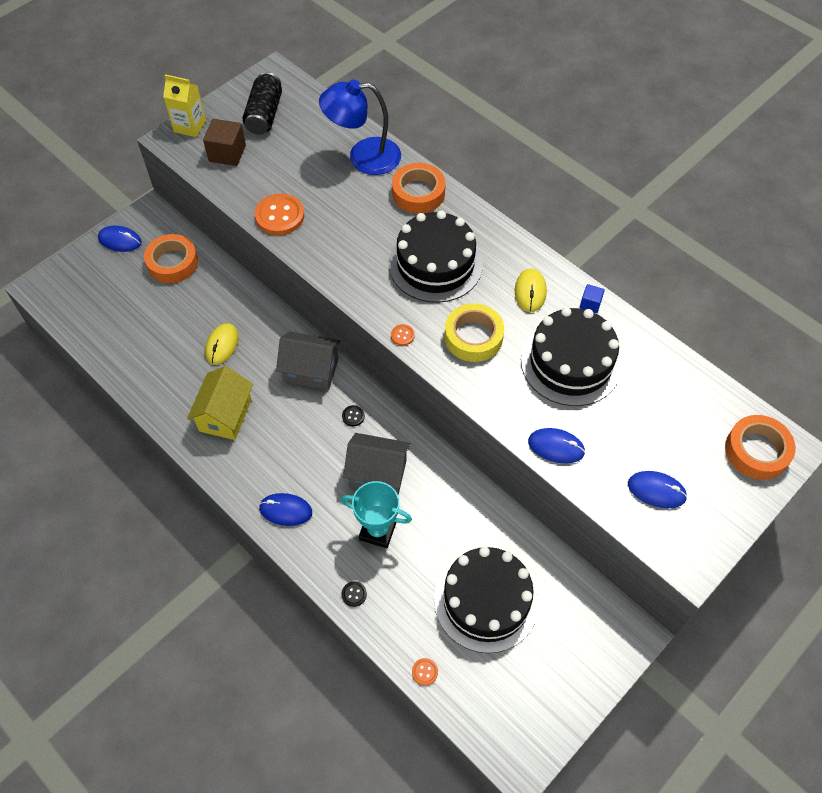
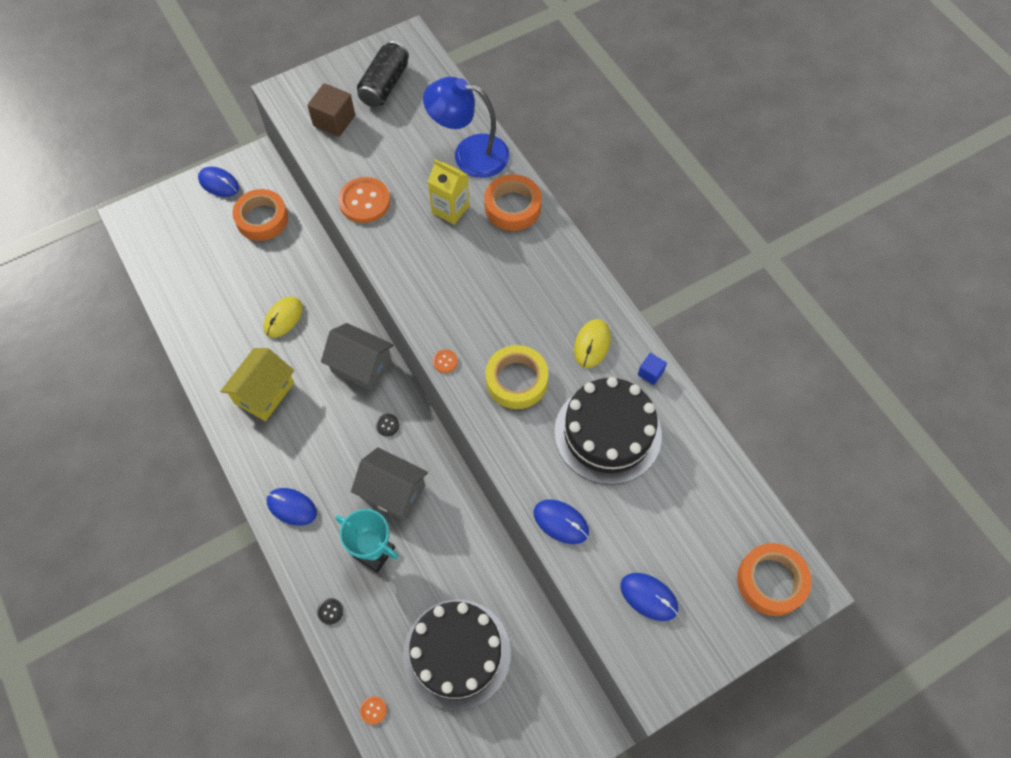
camera: 15 degrees right, 5 degrees up
yellow carton [163,74,206,137] -> yellow carton moved to [428,159,469,225]
black cake [389,211,483,303] -> none

